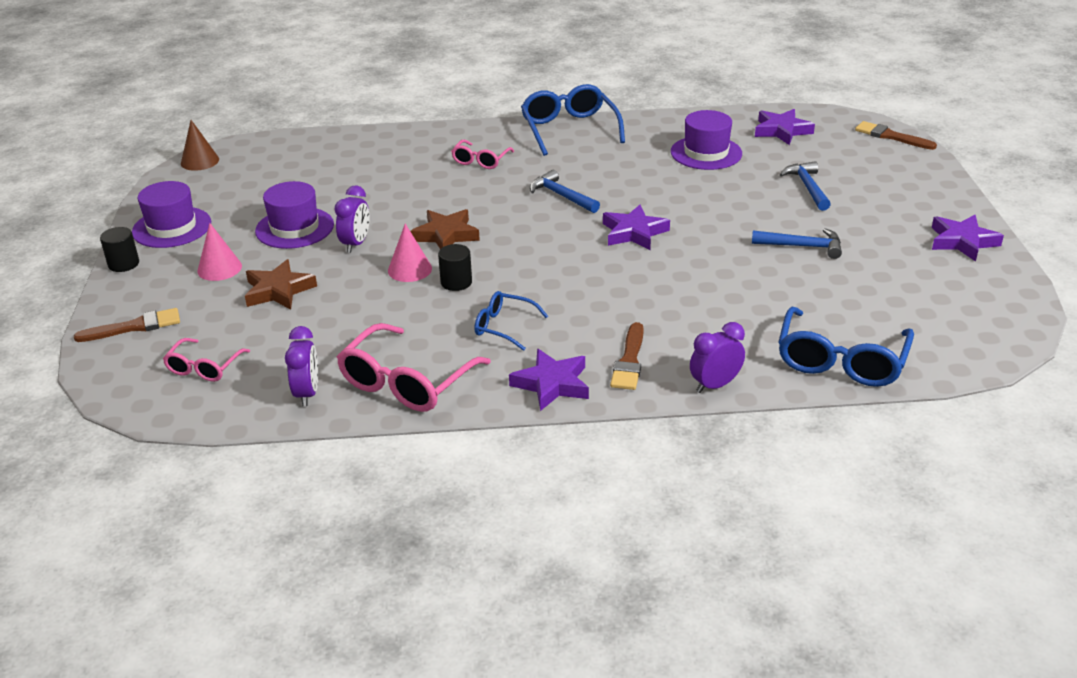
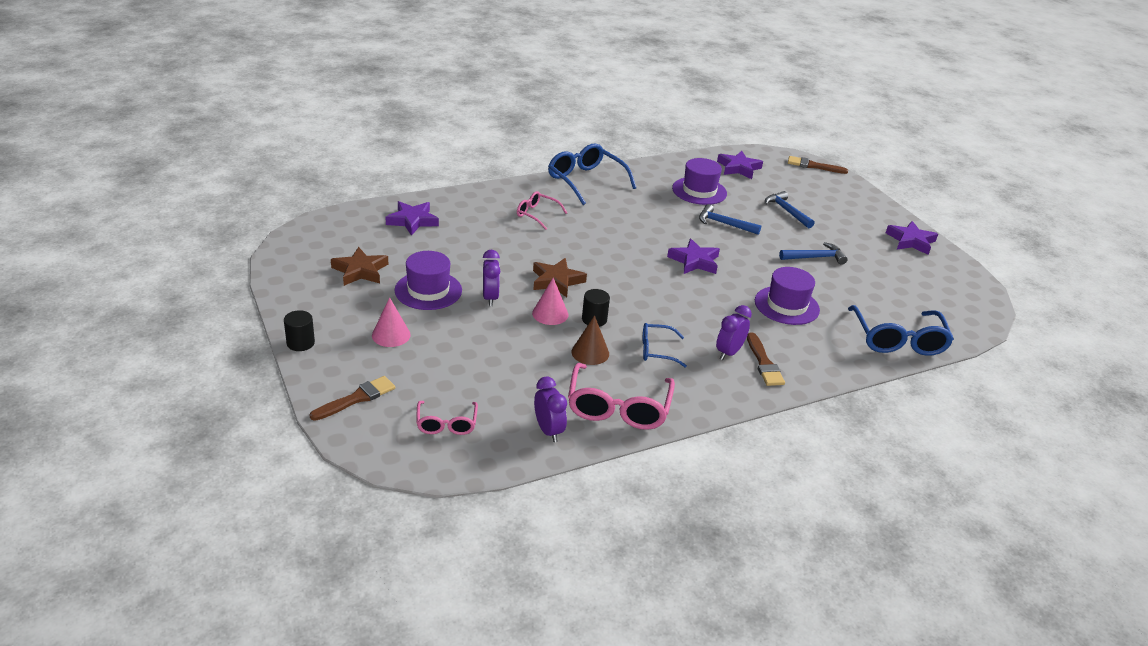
camera: 25 degrees left, 0 degrees up
purple hat [132,181,211,248] -> purple hat moved to [755,267,820,325]
brown cone [181,120,219,171] -> brown cone moved to [571,315,609,365]
brown star [245,259,317,309] -> brown star moved to [331,247,388,286]
pink glasses [451,140,514,169] -> pink glasses turned 120 degrees clockwise [517,191,567,230]
purple star [509,349,589,411] -> purple star moved to [386,201,439,236]
blue hammer [530,170,600,213] -> blue hammer moved to [699,204,761,235]
purple clock [690,322,745,393] -> purple clock moved to [716,305,752,360]

